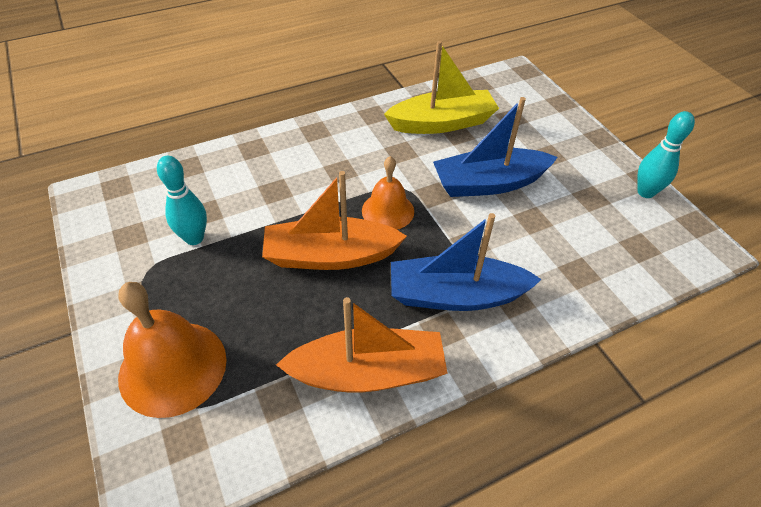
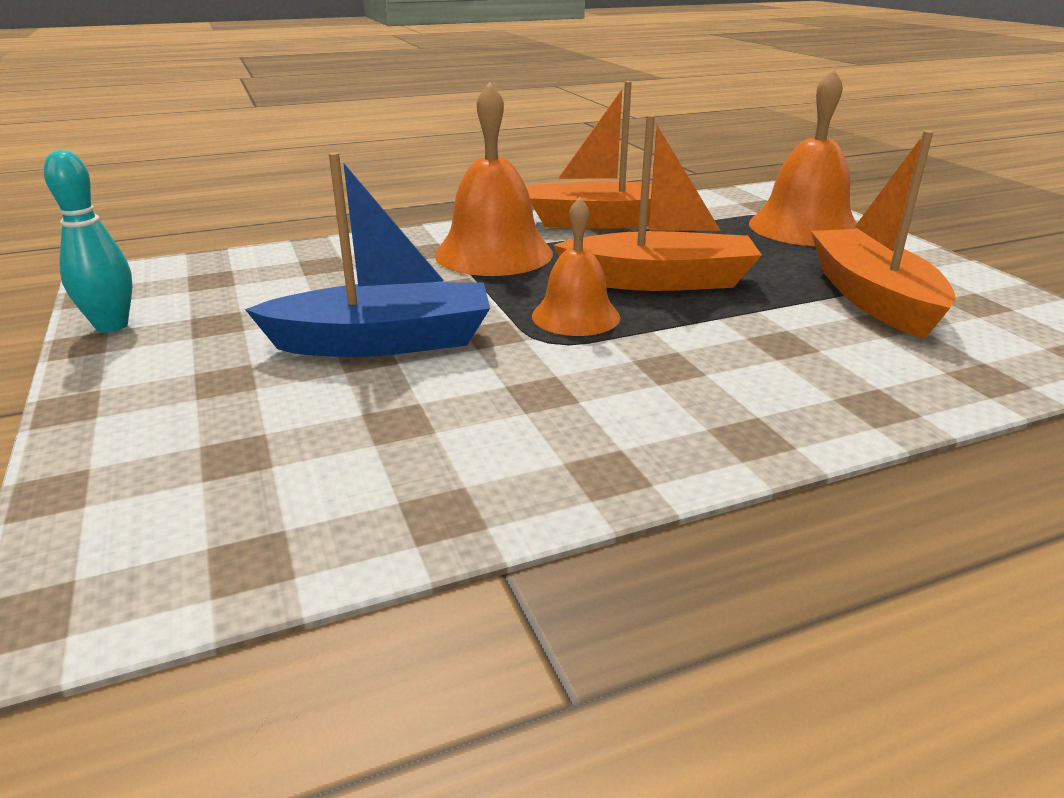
camera: 175 degrees left, 20 degrees down
turquoise bowling pin [157,156,207,245] -> orange boat [811,130,956,339]
yellow boat [384,41,499,134] -> none
blue boat [391,213,542,311] -> orange bell [435,82,553,276]

